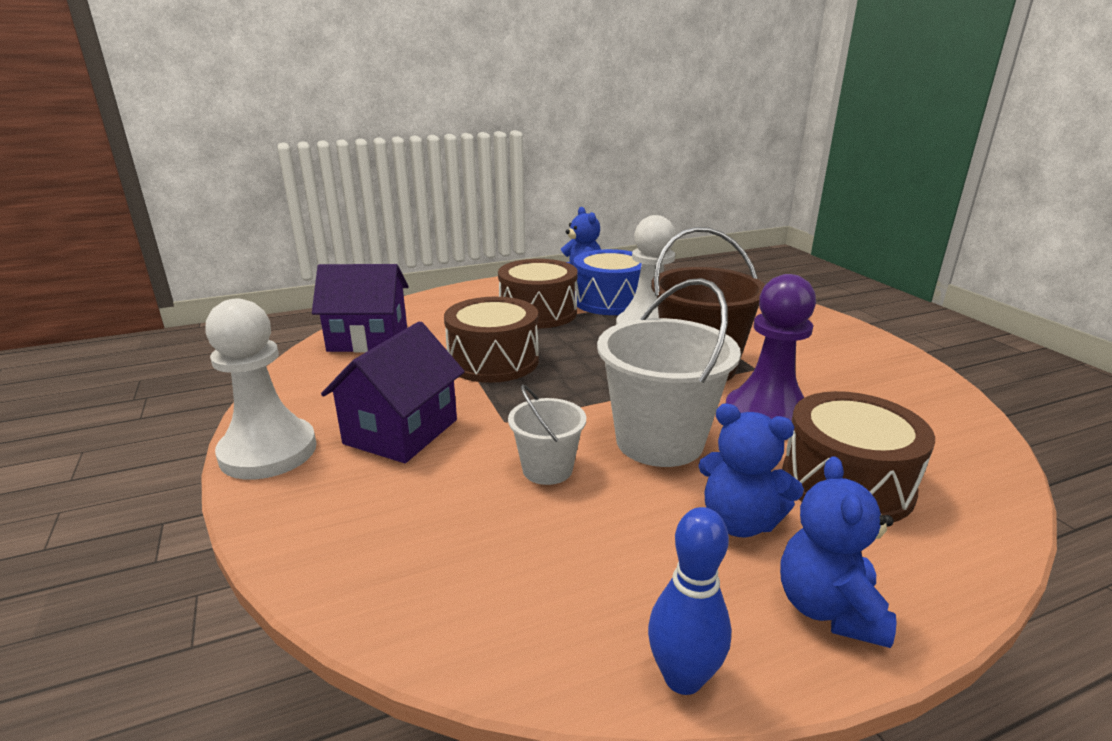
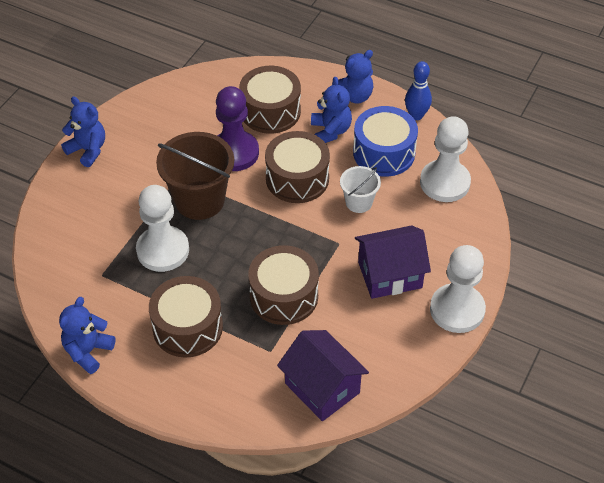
camera: 130 degrees left, 25 degrees up
blue drum [573,249,642,315] -> blue drum moved to [353,106,418,176]
white bucket [597,278,741,467] -> brown drum [265,131,330,203]
none -> blue teddy bear [61,97,105,167]
none -> white pawn [420,116,471,202]

